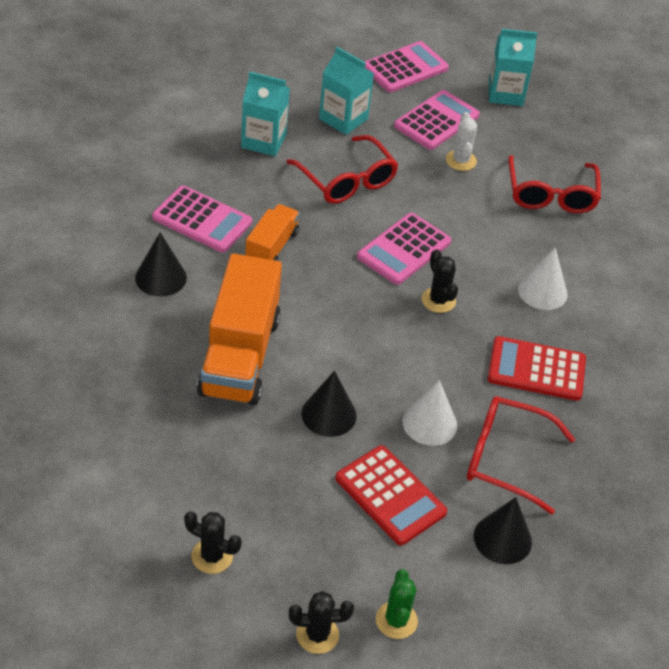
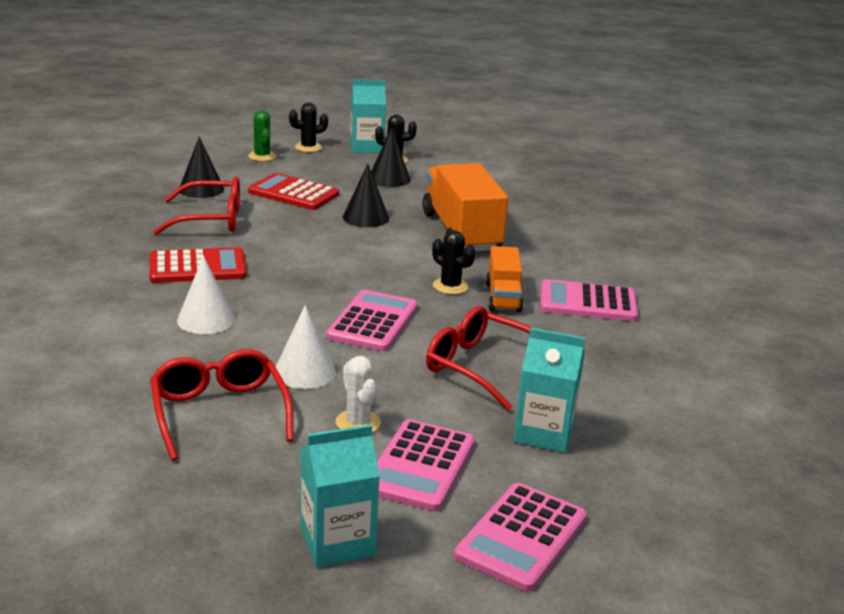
camera: 160 degrees right, 20 degrees down
black cone [135,233,187,297] -> black cone moved to [371,128,411,187]
turquoise carton [241,72,290,156] -> turquoise carton moved to [350,79,386,153]
white cone [403,380,457,446] -> white cone moved to [276,305,336,389]
black cactus [422,249,458,313] -> black cactus moved to [432,230,475,295]

